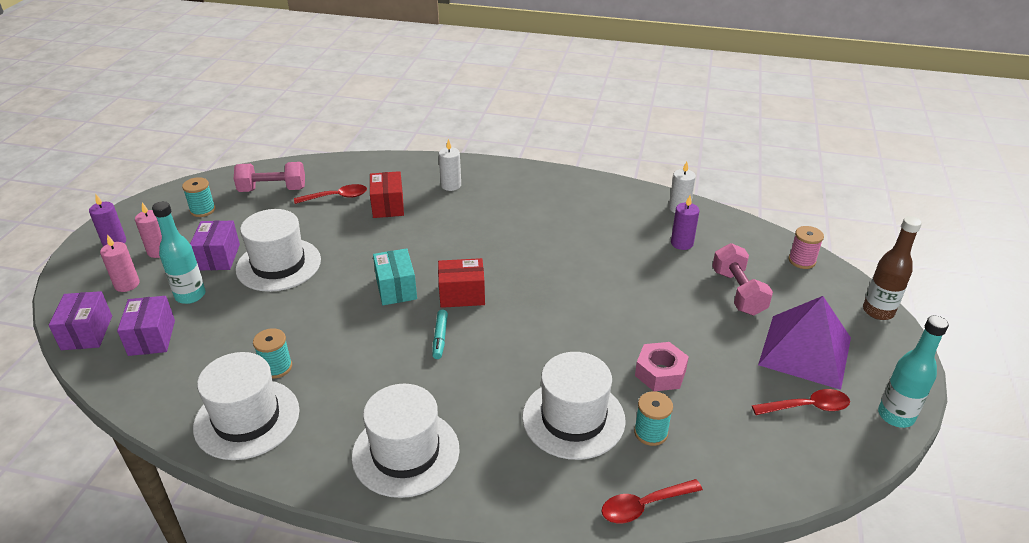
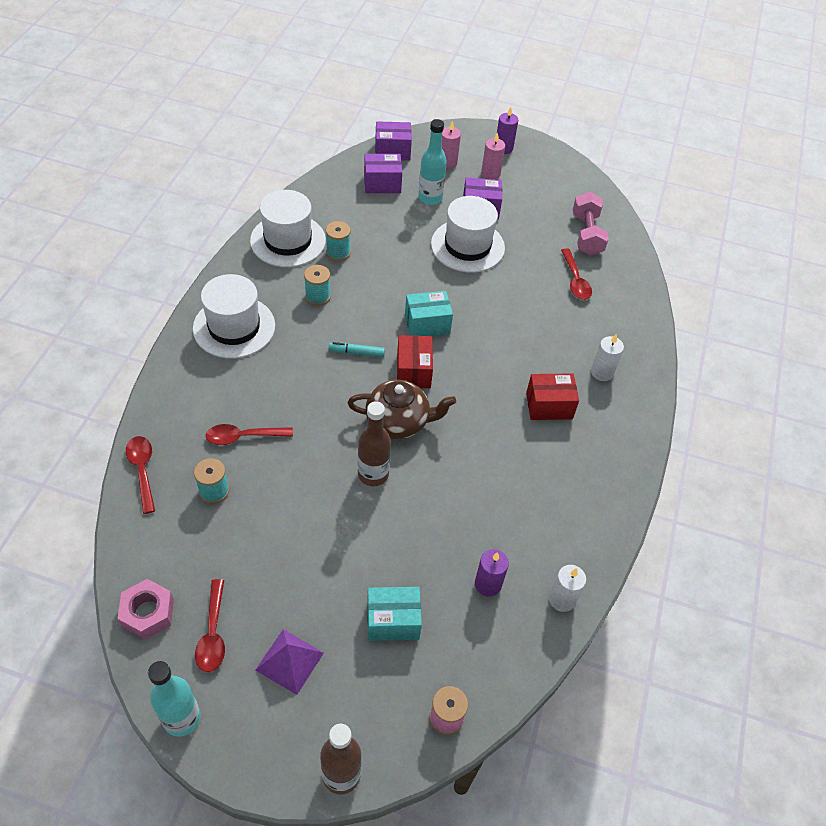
camera: 90 degrees right, 15 degrees up
turquoise spool [182,177,216,217] -> turquoise spool moved to [304,265,331,306]
red box [370,171,404,218] -> red box moved to [526,374,579,420]
white hat [522,352,626,460] -> red spoon [206,424,293,445]
pink nut [635,342,689,391] -> pink nut moved to [117,579,174,640]
pink dumbbell [712,243,773,315] -> turquoise box [367,587,422,641]
purple pyramid [758,296,851,390] -> purple pyramid [256,629,324,695], size x0.57
none -> brown teapot [348,380,456,439]
none -> brown bottle [358,401,391,486]

